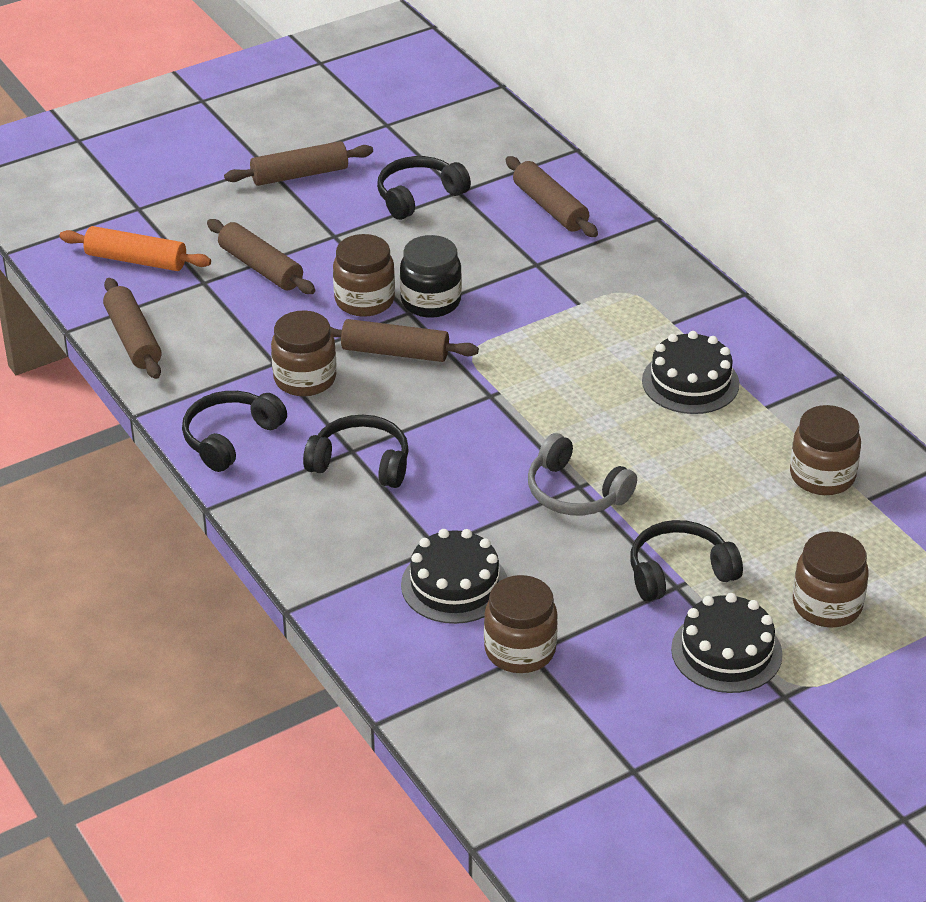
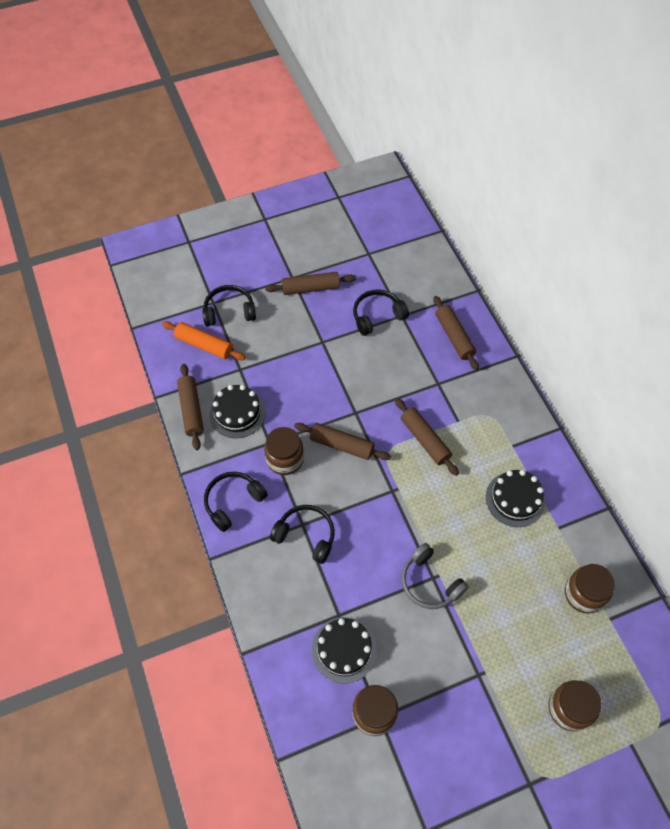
camera: 10 degrees right, 20 degrees up
brown rolling pin [207,219,315,294] -> brown rolling pin moved to [395,398,459,476]
brown jar [333,234,395,317] -> none
black jar [400,235,462,318] -> none
black headphones [630,520,743,602] -> black headphones moved to [202,285,256,326]
black cake [671,593,782,693] -> black cake moved to [210,385,266,438]

